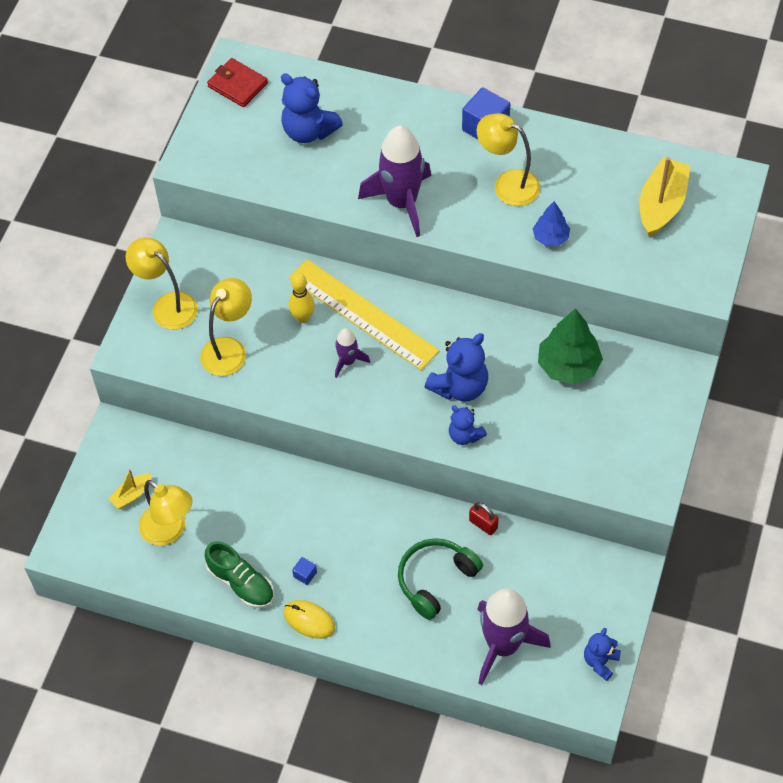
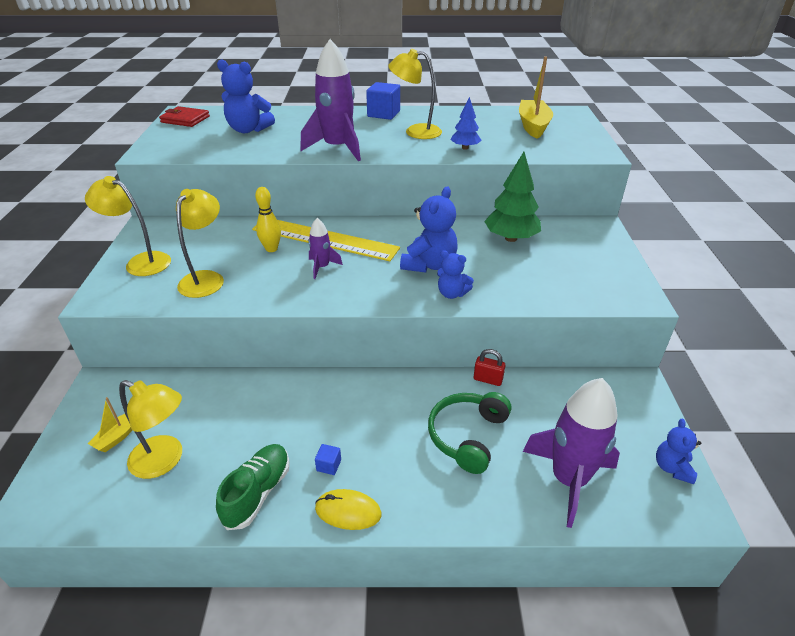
camera: 20 degrees left, 20 degrees down
green shoe [205,541,274,608] -> green shoe turned 90 degrees counterclockwise [216,444,290,530]

